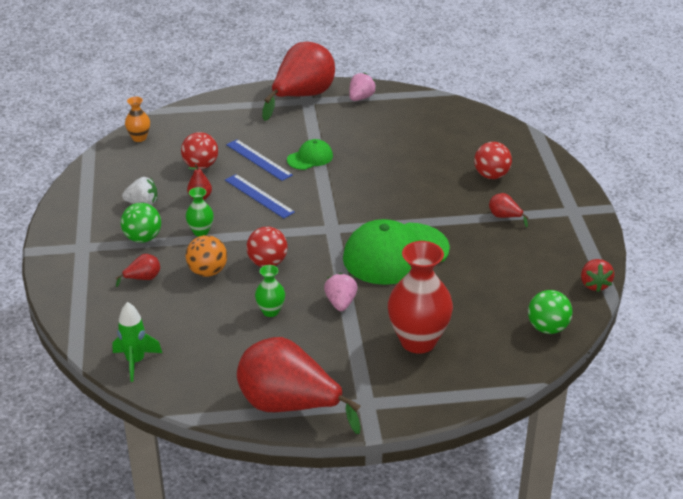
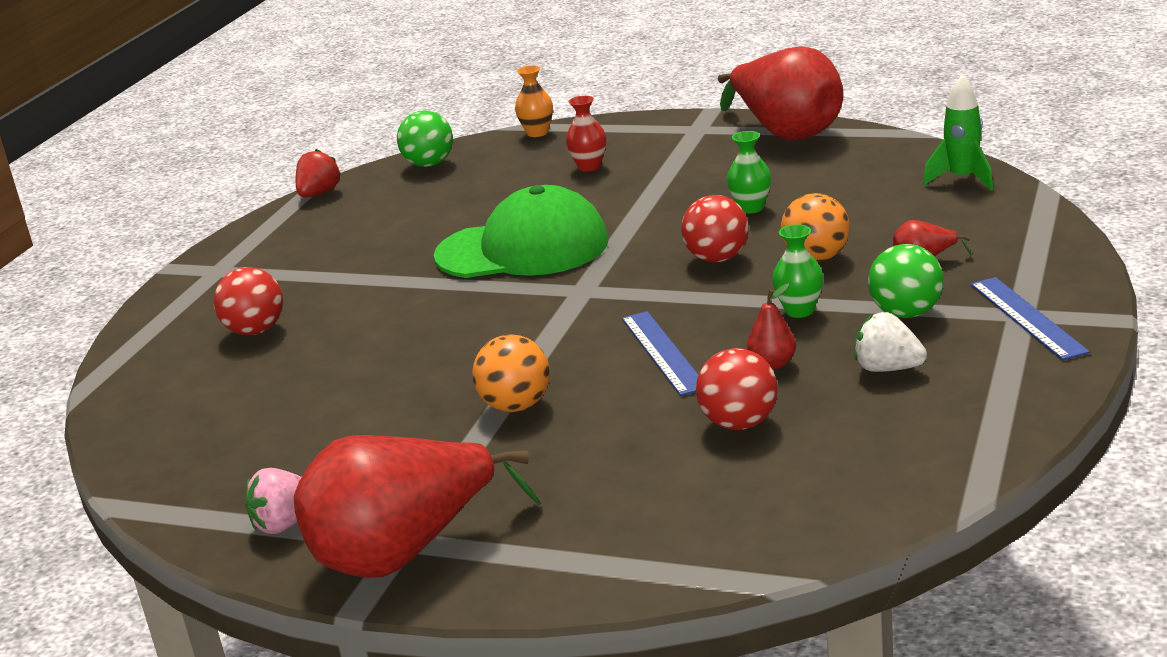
camera: 150 degrees left, 10 degrees down
orange vase [125,97,150,142] -> orange vase moved to [515,65,553,137]
blue ruler [226,139,293,181] -> blue ruler moved to [970,277,1090,360]
green cap [287,139,333,170] -> orange ball [472,334,550,412]
pink strawberry [324,273,358,311] -> none
red vase [388,241,453,354] -> red vase [566,96,606,172], size x0.48
red pear [489,193,529,227] -> none

